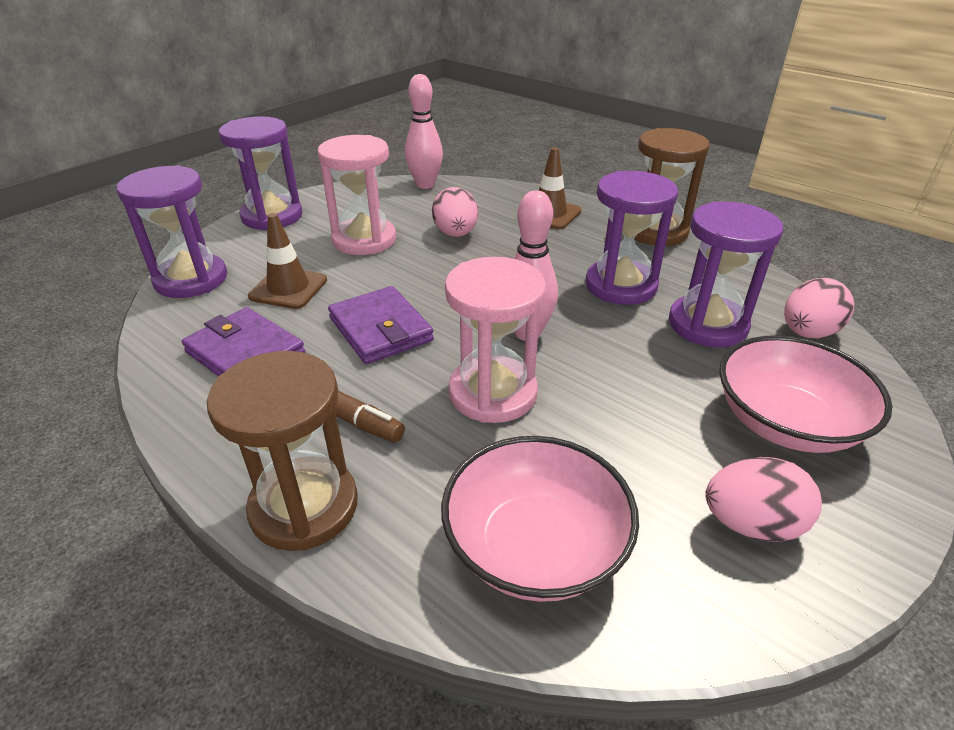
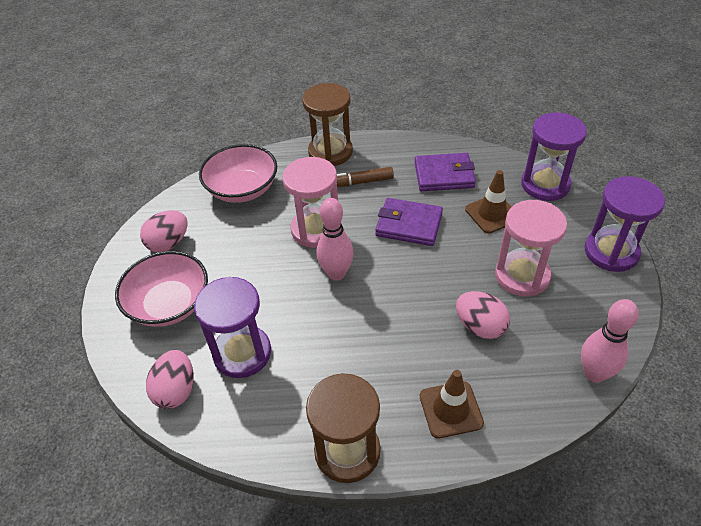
camera: 140 degrees right, 10 degrees up
purple hourglass [585,171,678,305] -> none

